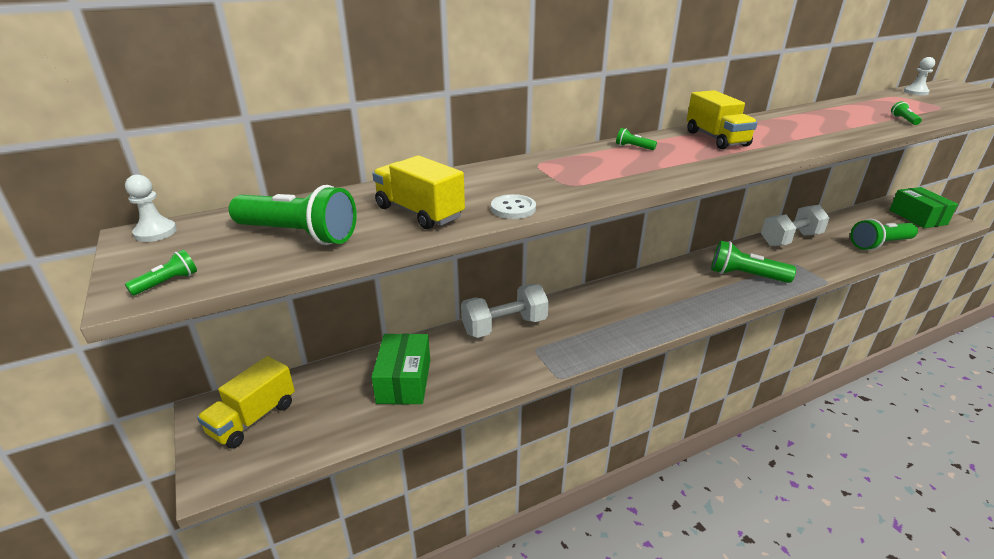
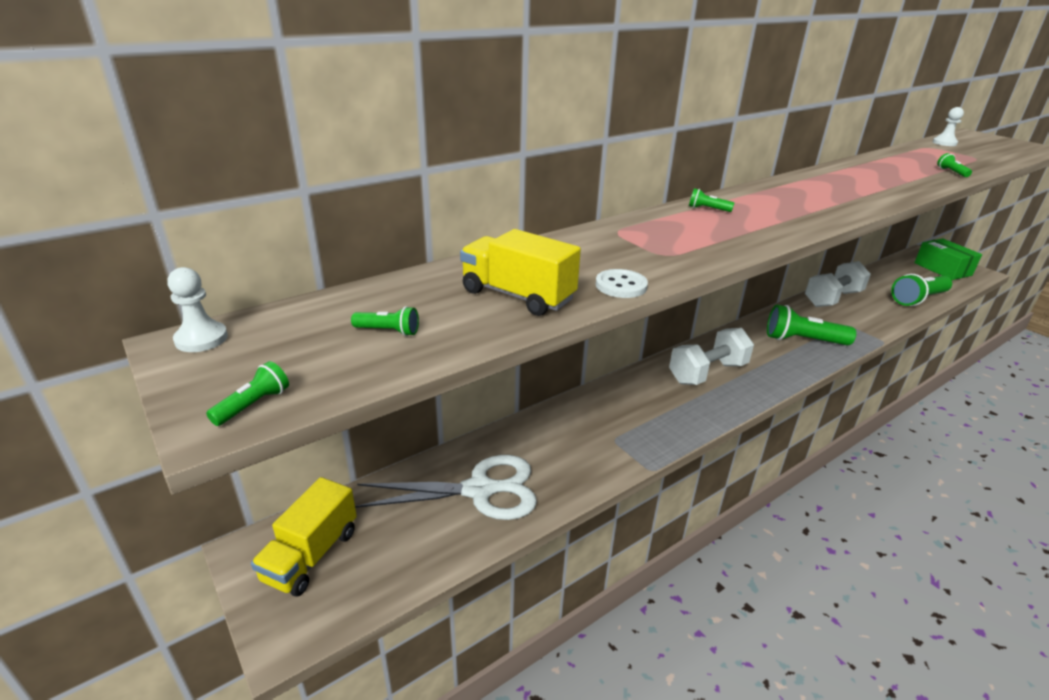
camera: 10 degrees left, 0 degrees up
green flashlight [229,185,357,245] -> green flashlight [351,306,419,336], size x0.42
green box [372,334,430,404] -> white scissors [355,455,537,520]
white dumbbell [461,284,549,338] -> white dumbbell moved to [669,328,754,385]
yellow truck [687,90,758,149] -> none

